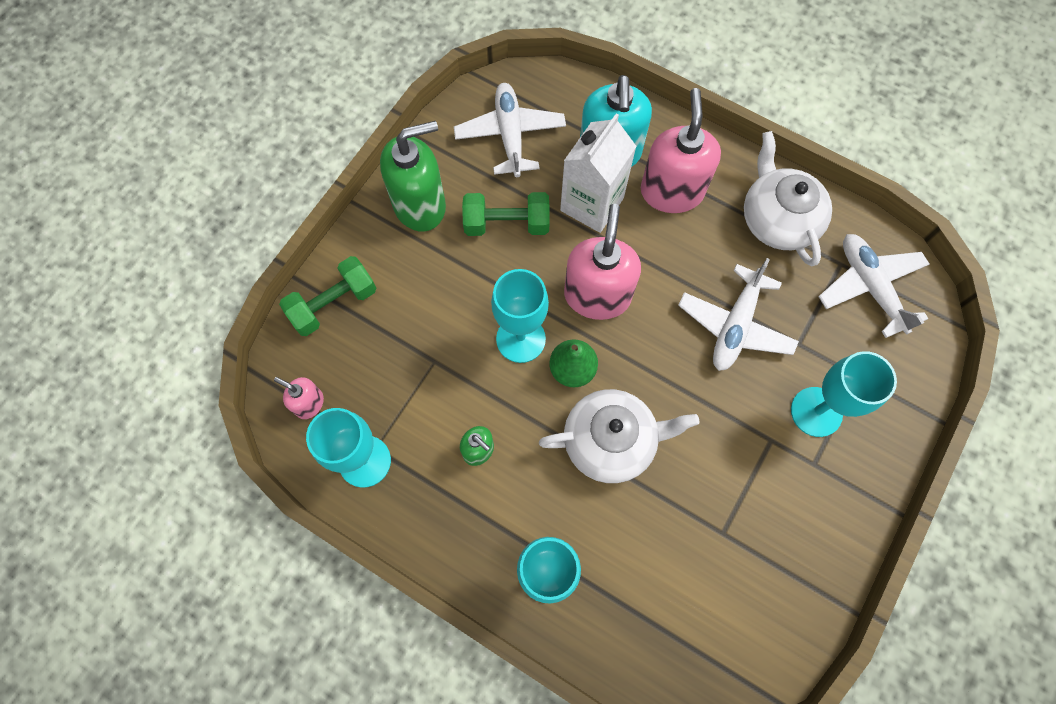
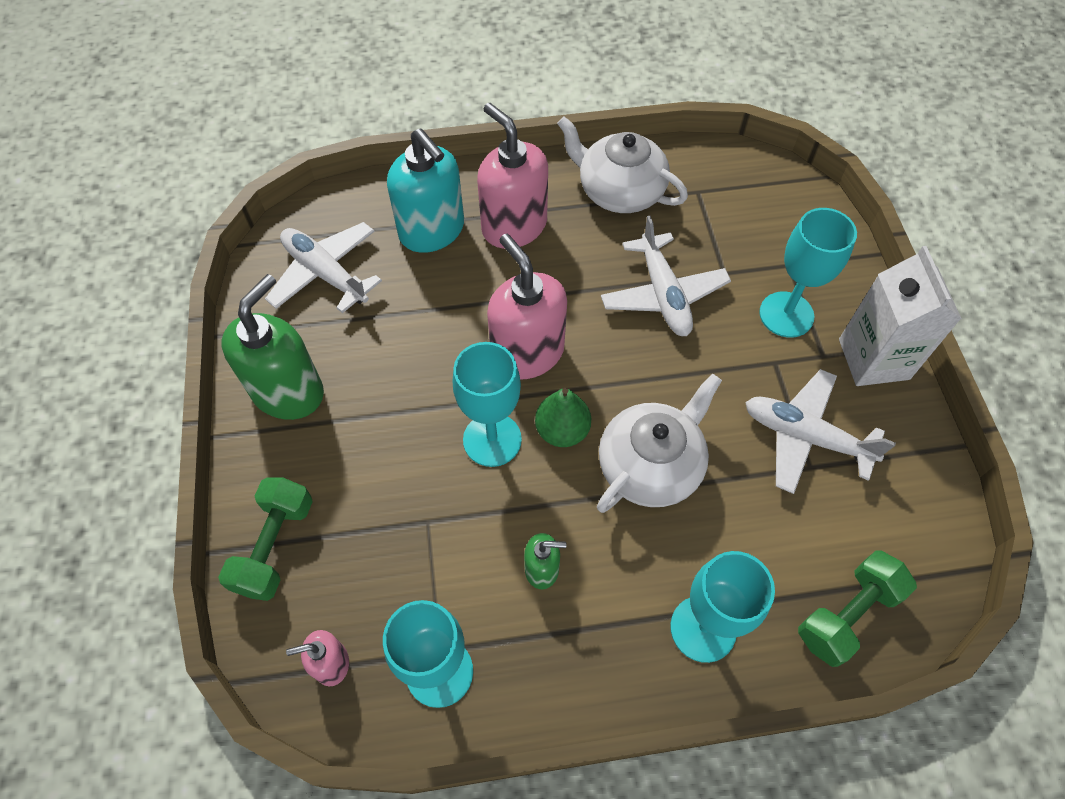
camera: 40 degrees left, 10 degrees down
green dumbbell [462,192,550,236] -> green dumbbell moved to [798,551,917,667]
white carton [560,114,637,233] -> white carton moved to [839,246,962,386]
white plane [819,234,930,338] -> white plane moved to [745,369,896,494]

